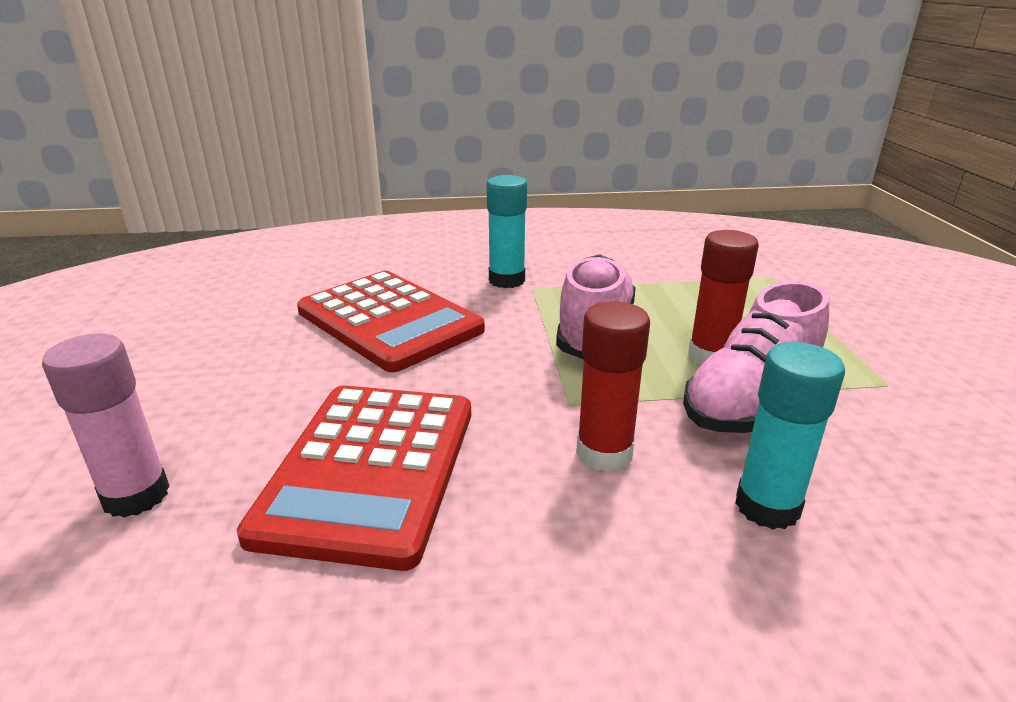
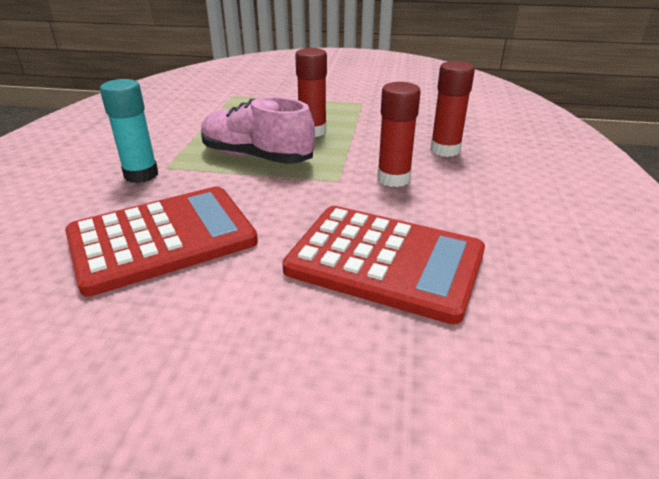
camera: 75 degrees left, 5 degrees up
pink glue stick [42,334,170,518] -> none
pink shoe [683,281,829,433] -> none
turquoise glue stick [735,342,845,529] -> red glue stick [430,61,475,157]

